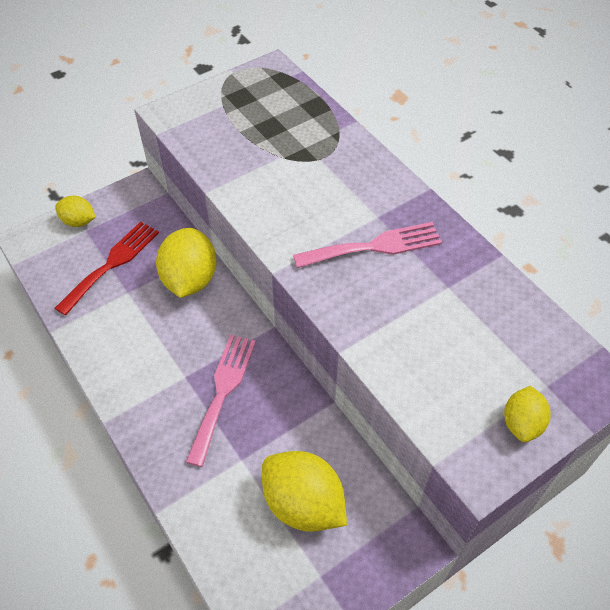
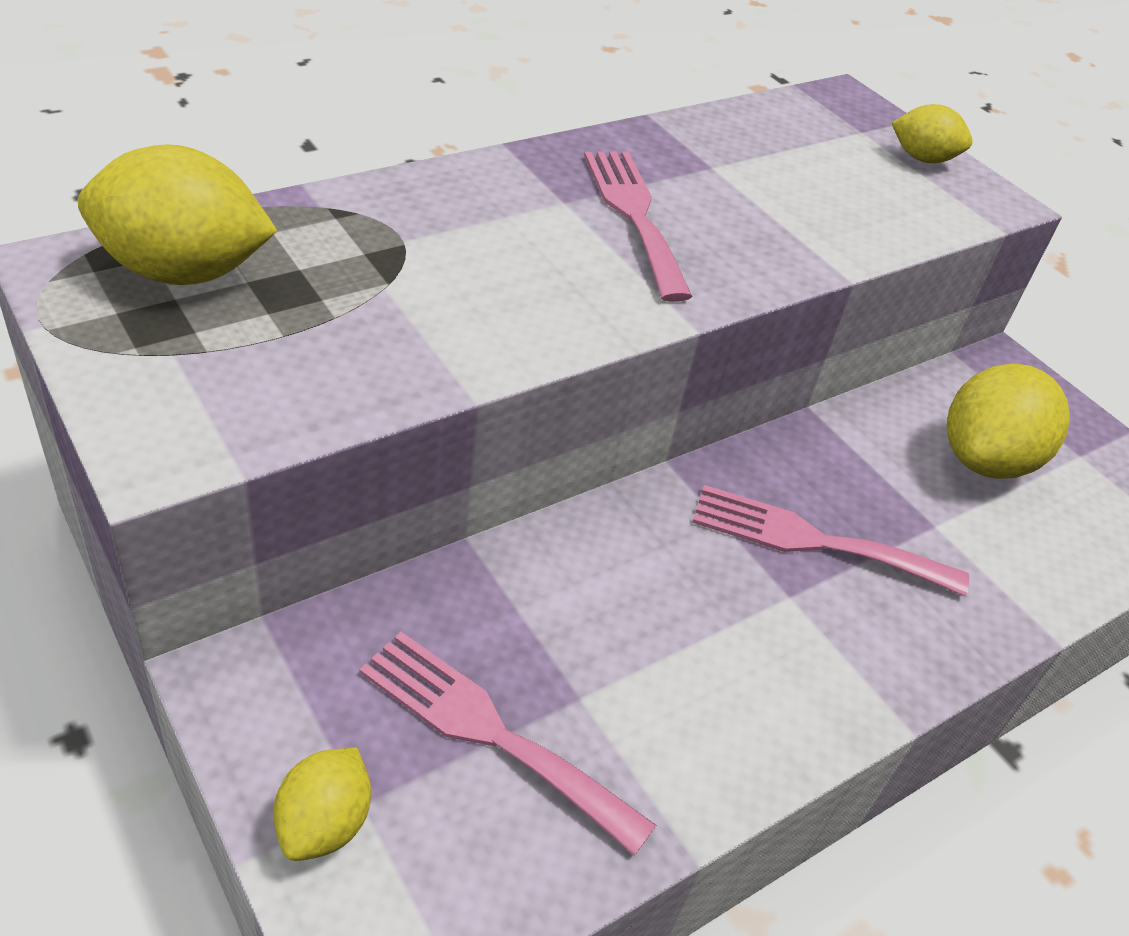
camera: 95 degrees left, 10 degrees down
red fork [55,221,159,316] -> pink fork [359,631,656,856]
yellow lemon [156,228,217,298] -> yellow lemon moved to [78,144,277,285]

